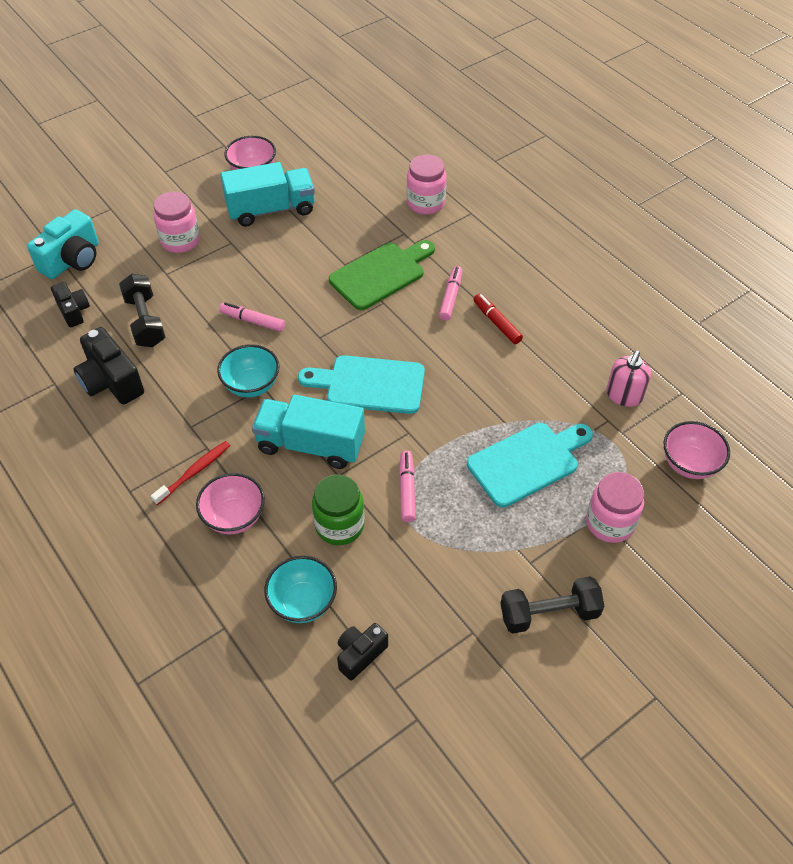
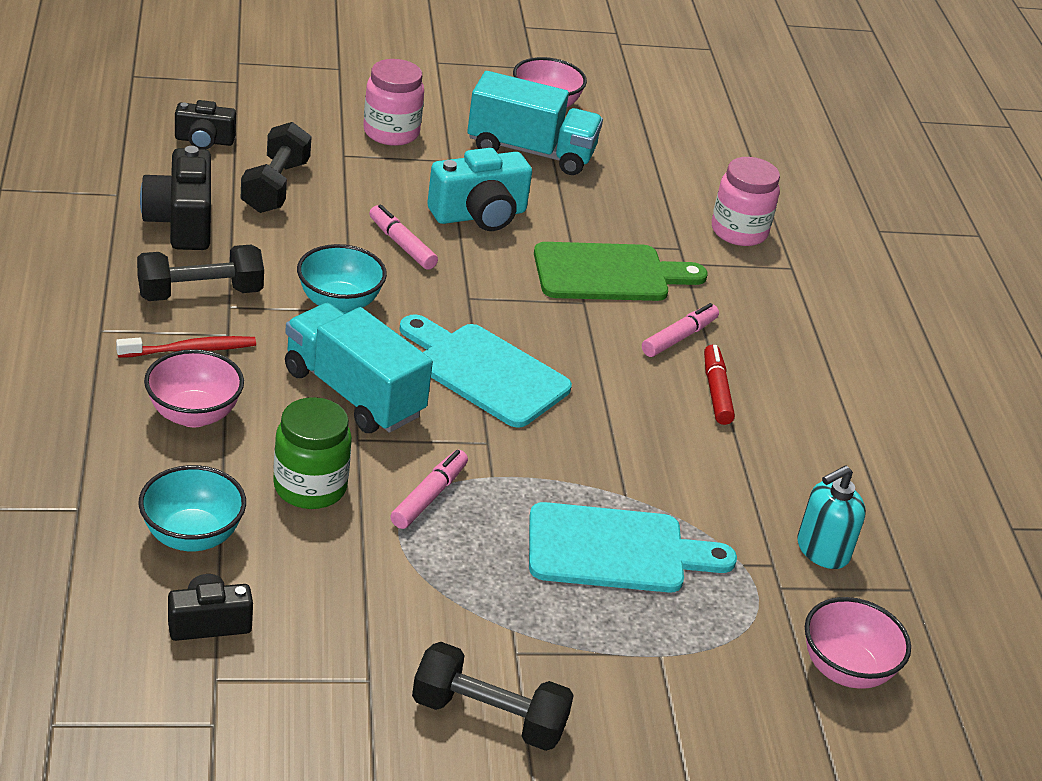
camera: 25 degrees right, 15 degrees down
turquoise camera [27,209,99,279] -> turquoise camera moved to [427,148,532,231]
black camera [51,282,90,327] -> black camera turned 90 degrees clockwise [175,100,236,149]
pink jar [586,472,644,543] -> none
pink soap dispenser [606,351,651,407] -> turquoise soap dispenser [797,465,866,569]
none -> black dumbbell [137,245,264,301]

